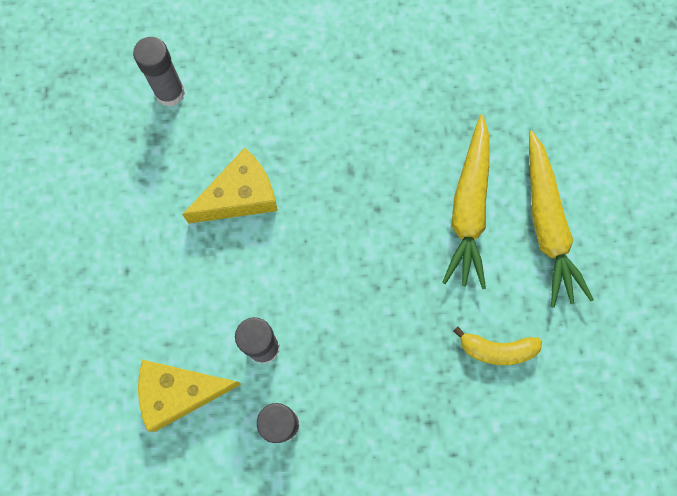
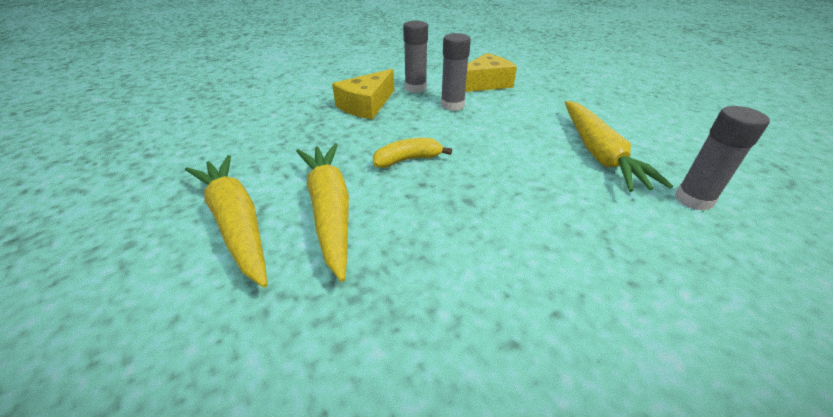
camera: 155 degrees right, 35 degrees down
yellow cheese [182,148,278,224] -> yellow cheese moved to [332,69,394,119]
yellow banana [453,327,542,365] -> yellow banana moved to [373,138,452,168]
none -> yellow carrot [565,101,673,192]

